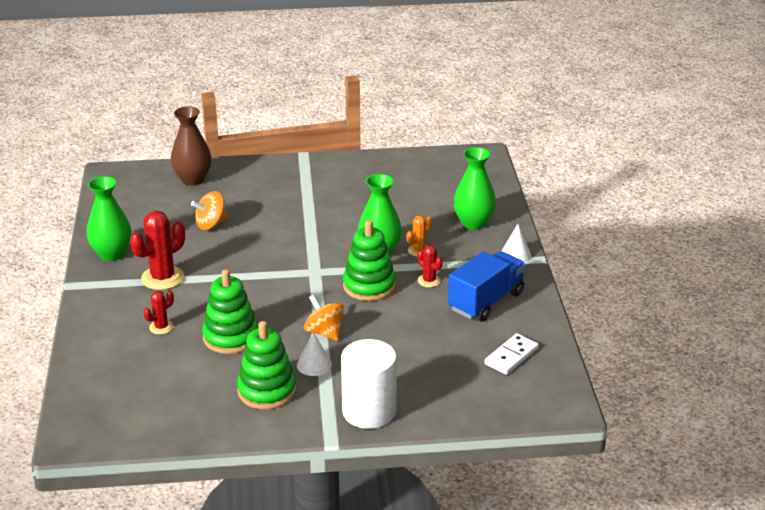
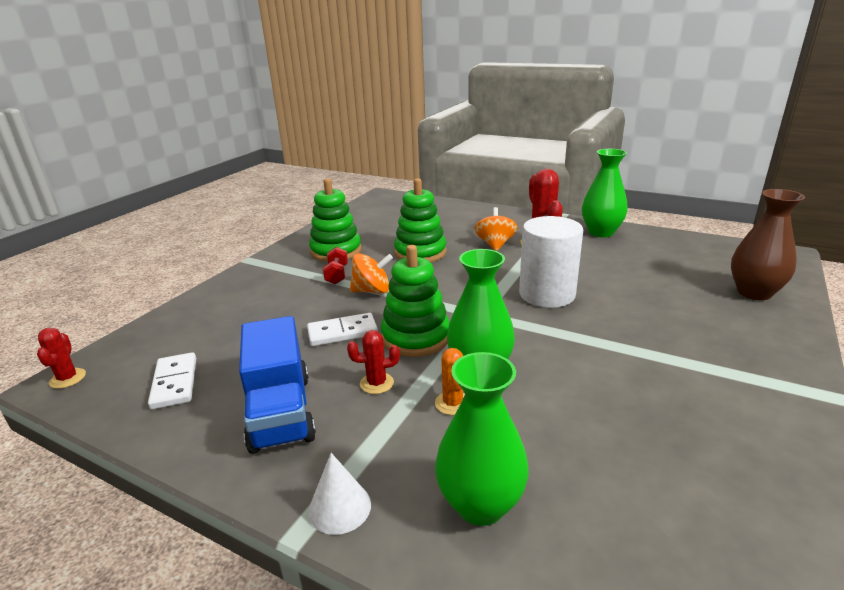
camera: 125 degrees right, 5 degrees down
red cactus [143,290,174,335] -> red cactus moved to [37,328,86,389]
orange spinning top [191,191,228,230] -> orange spinning top moved to [474,207,517,251]
white cone [297,332,332,376] -> red dumbbell [323,247,348,284]
white cylinder [341,339,397,429] -> white cylinder moved to [519,216,583,308]
none -> white domino [307,313,378,346]

